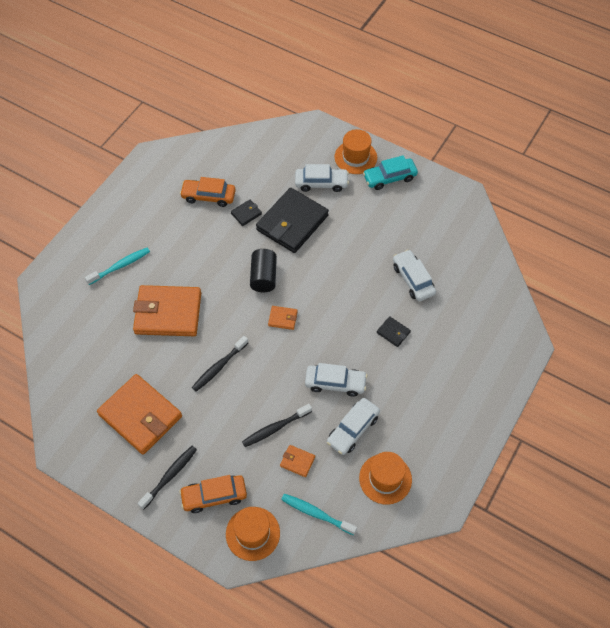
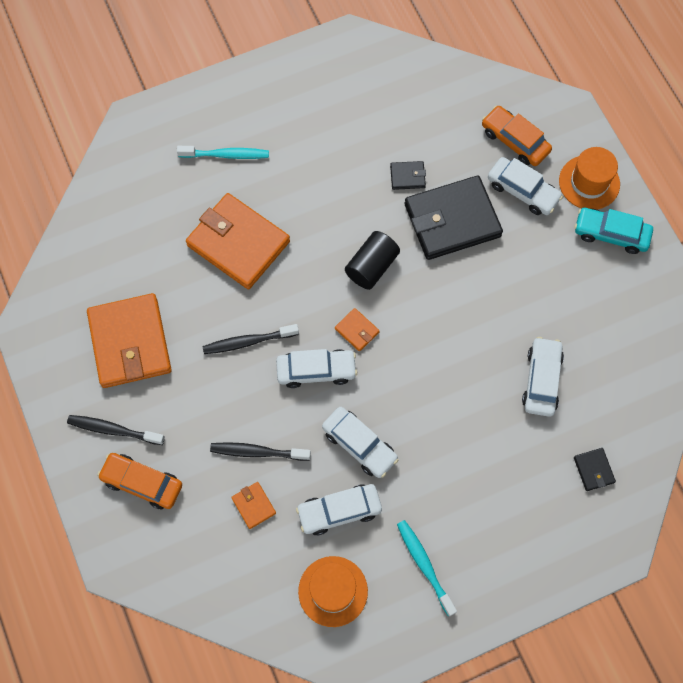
camera: 35 degrees right, 10 degrees up
black toothbrush [137,446,197,510] -> black toothbrush turned 150 degrees counterclockwise [67,415,165,445]
orange car [180,177,236,207] -> orange car moved to [482,106,552,166]
orange hat [226,507,280,561] -> none
turquoise toothbrush [281,494,357,535] -> turquoise toothbrush moved to [397,520,457,617]
black wallet [377,316,411,347] -> black wallet moved to [574,448,616,491]
none -> white car [276,349,357,388]

